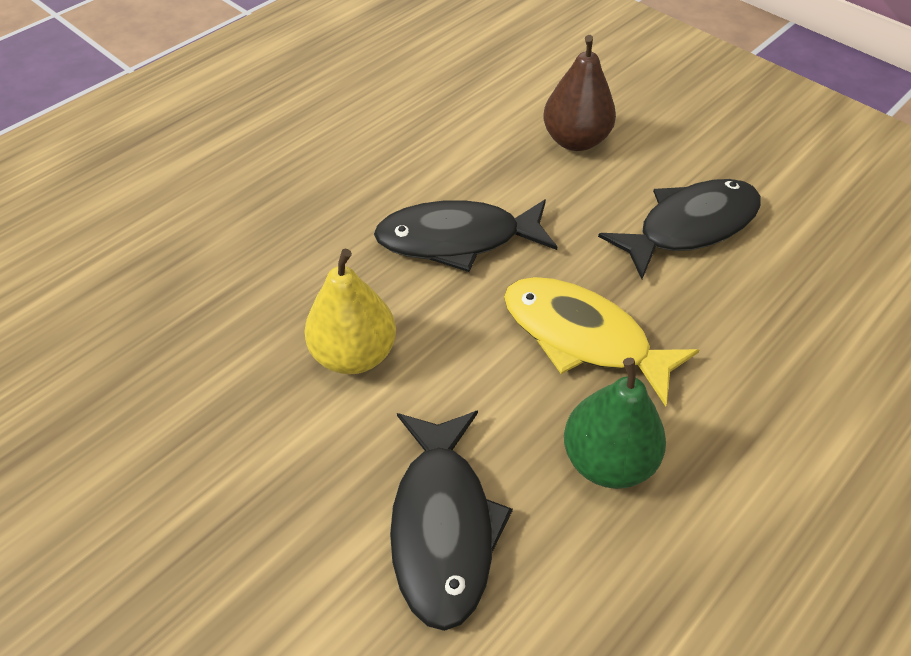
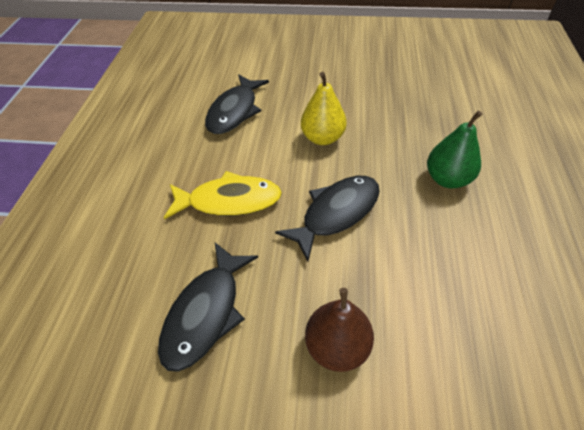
camera: 145 degrees right, 0 degrees up
black fish [390,410,513,631] -> black fish turned 120 degrees counterclockwise [205,74,269,134]
green pear [564,358,666,489] -> green pear moved to [427,111,482,188]

